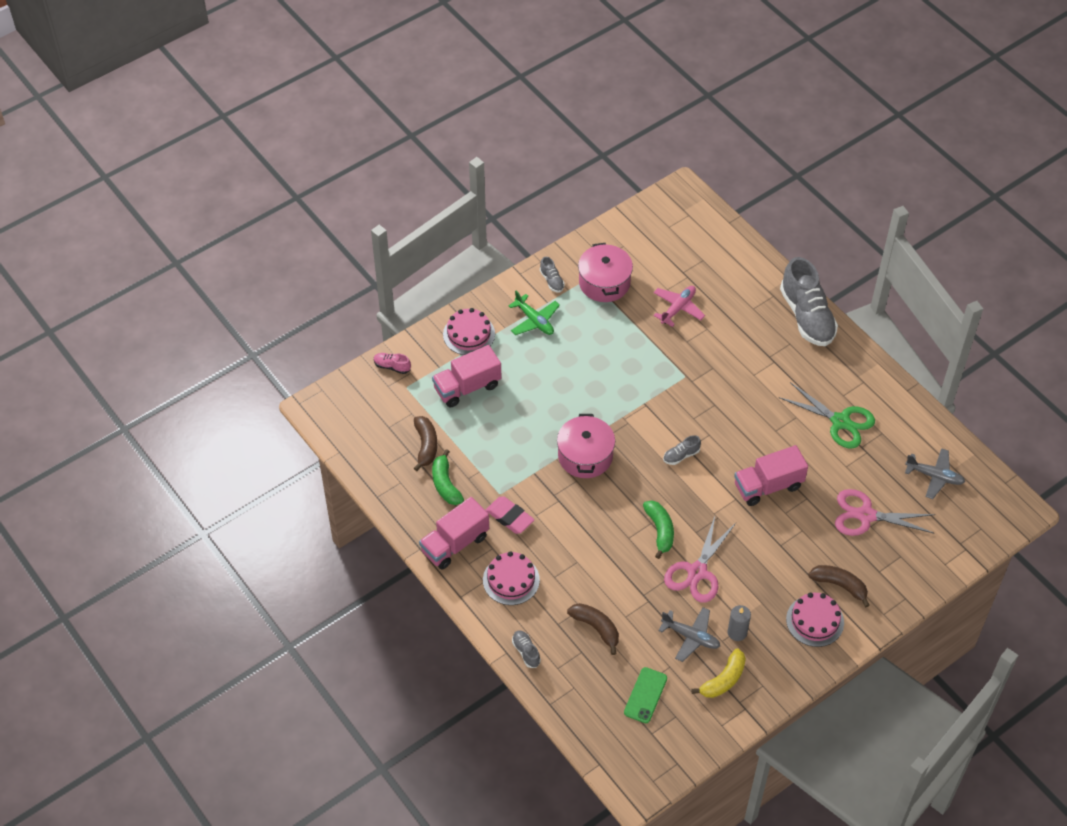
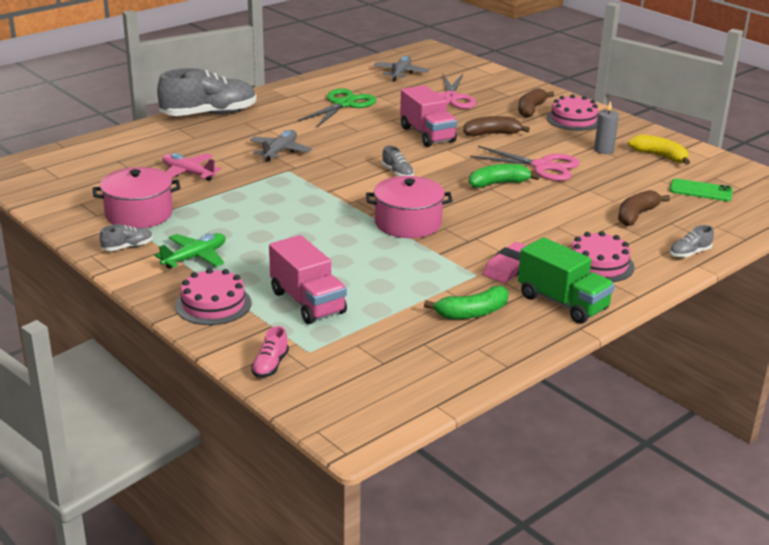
camera: 95 degrees left, 25 degrees down
brown banana [414,416,437,471] -> brown banana moved to [463,116,530,136]
pink truck [419,497,489,570] -> green truck [518,237,615,324]
grey plane [658,607,720,662] -> grey plane moved to [250,130,312,162]

